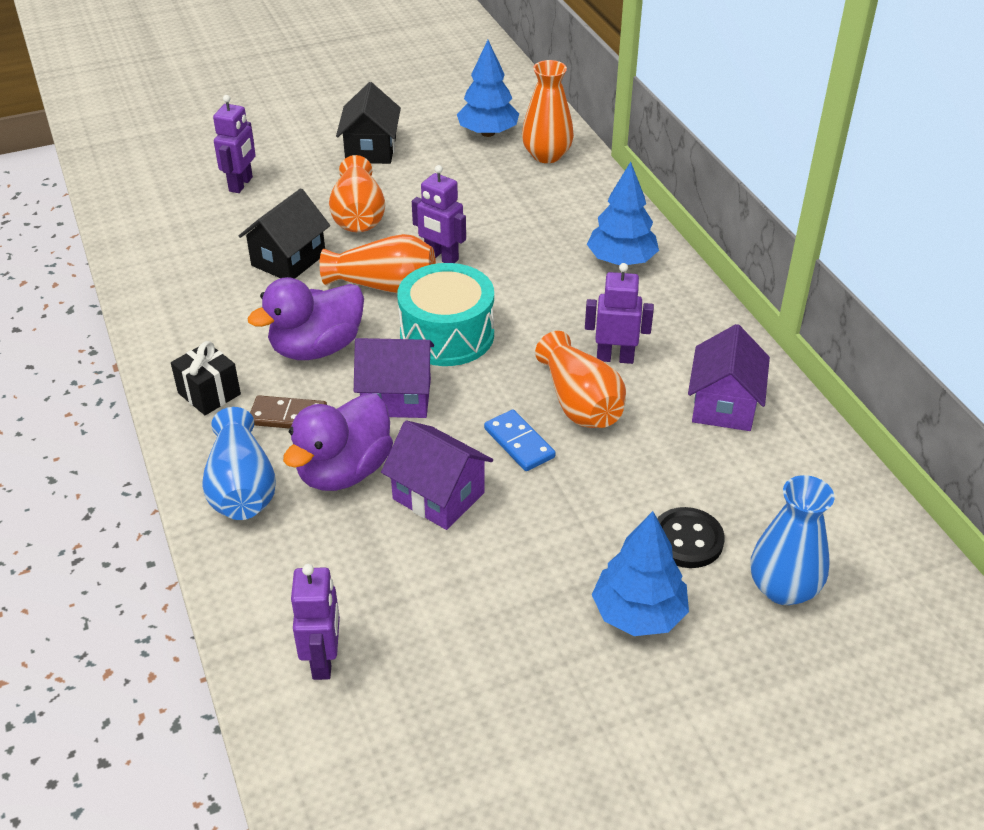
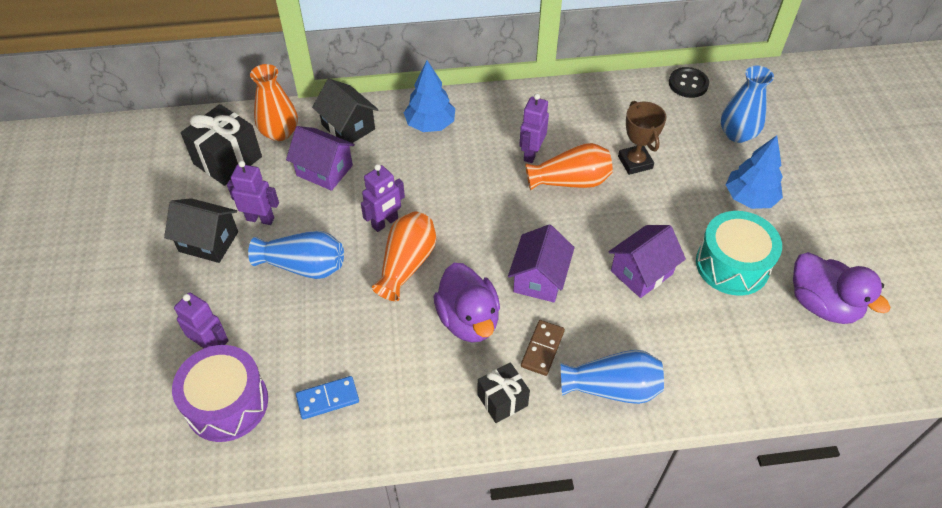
camera: 75 degrees left, 10 degrees up
black house [239,189,330,279] -> black house moved to [312,79,379,143]
purple duck [283,393,393,491] -> purple duck moved to [793,252,891,324]
purple robot [291,564,340,680] -> purple robot moved to [227,161,279,225]
orange vase [329,155,385,232] -> blue vase [248,231,344,279]
turquoise drum [397,263,494,366] -> turquoise drum moved to [696,211,782,296]
blue tree [457,40,519,137] -> black gift [181,104,262,186]
blue domino [484,410,556,471] -> blue domino moved to [296,376,359,419]
black button [657,507,725,568] -> black button moved to [669,67,709,98]
purple house [688,324,770,431] -> purple house moved to [286,126,355,191]
none -> purple drum [172,345,268,442]
none -> brown trophy [618,101,667,175]

